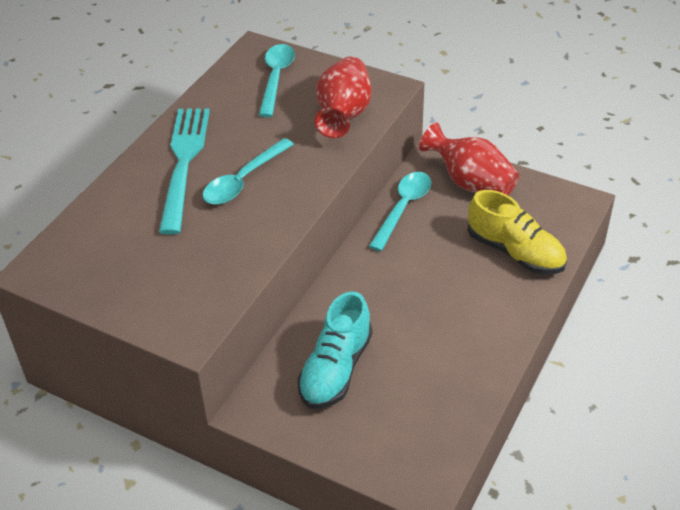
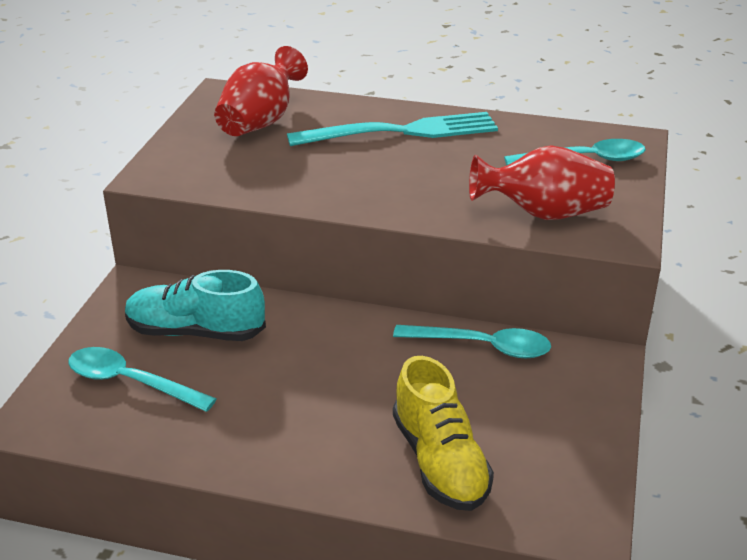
camera: 75 degrees right, 10 degrees down
turquoise spoon [202,138,294,205] -> turquoise spoon moved to [68,347,217,412]
red vase [419,122,519,195] -> red vase moved to [214,46,308,136]
yellow shoe [468,190,567,274] -> yellow shoe turned 45 degrees counterclockwise [393,356,494,511]

